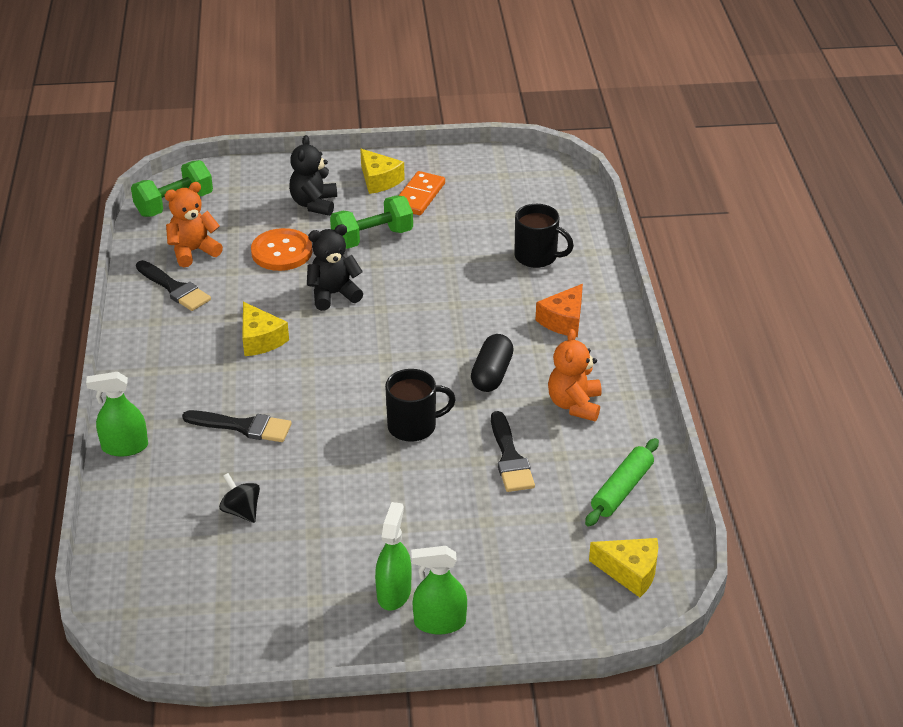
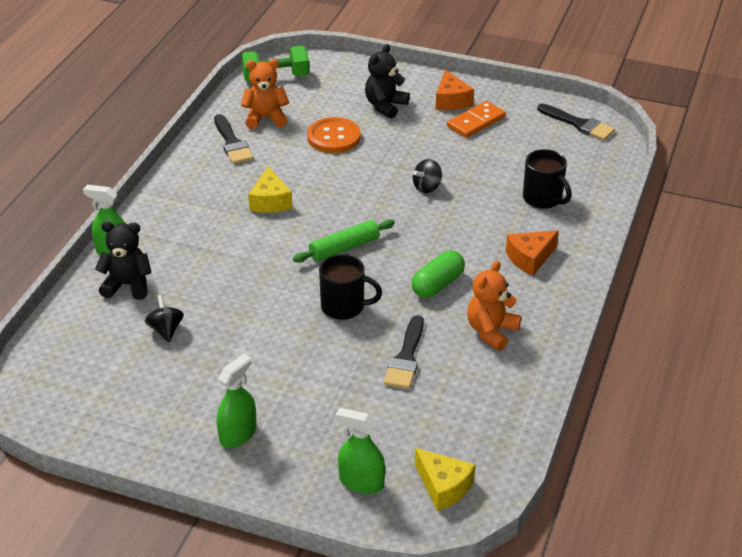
camera: 25 degrees right, 0 degrees up
black brush [182,410,292,442] -> black brush moved to [537,104,615,141]
black teddy bear [307,224,363,311] -> black teddy bear moved to [95,221,152,300]
green dumbbell [330,195,413,249] -> none
yellow cheese [360,149,405,194] -> orange cheese [436,70,474,110]
green spray bottle [411,546,467,634] -> green spray bottle moved to [335,408,385,494]
black capsule [471,334,514,392] -> green capsule [411,250,465,298]
green rolling pin [585,438,659,527] -> green rolling pin moved to [293,219,395,263]
none -> black spinning top [413,159,442,193]

